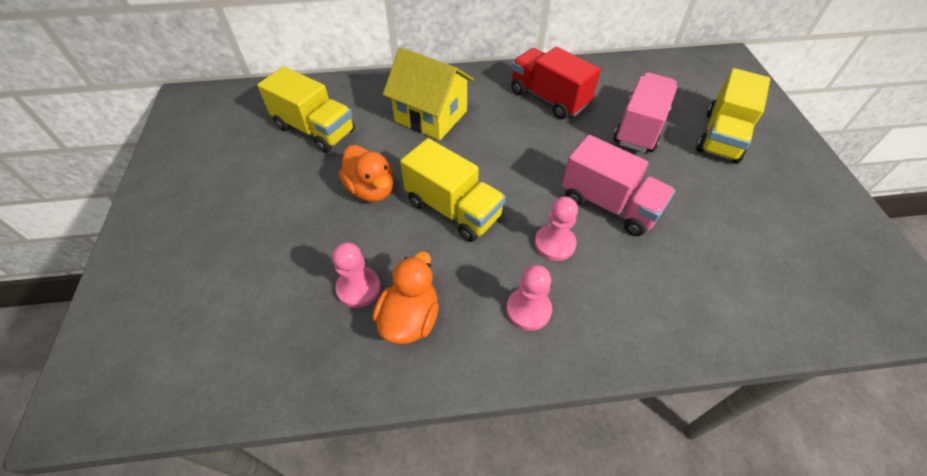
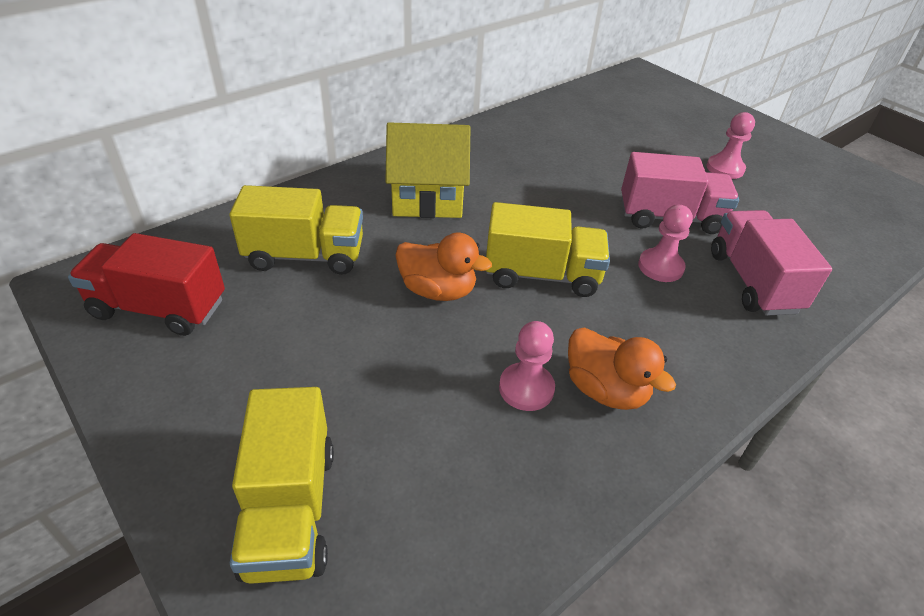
camera: 35 degrees left, 10 degrees down
orange duck [373,252,439,344] -> orange duck turned 150 degrees clockwise [568,327,676,410]
pink pawn [506,265,552,331] -> pink pawn moved to [707,112,755,179]
red truck [511,47,601,119] -> red truck moved to [68,233,225,336]
pink truck [613,72,677,152] -> pink truck moved to [711,210,832,316]
yellow truck [696,68,770,164] -> yellow truck moved to [230,387,334,584]

